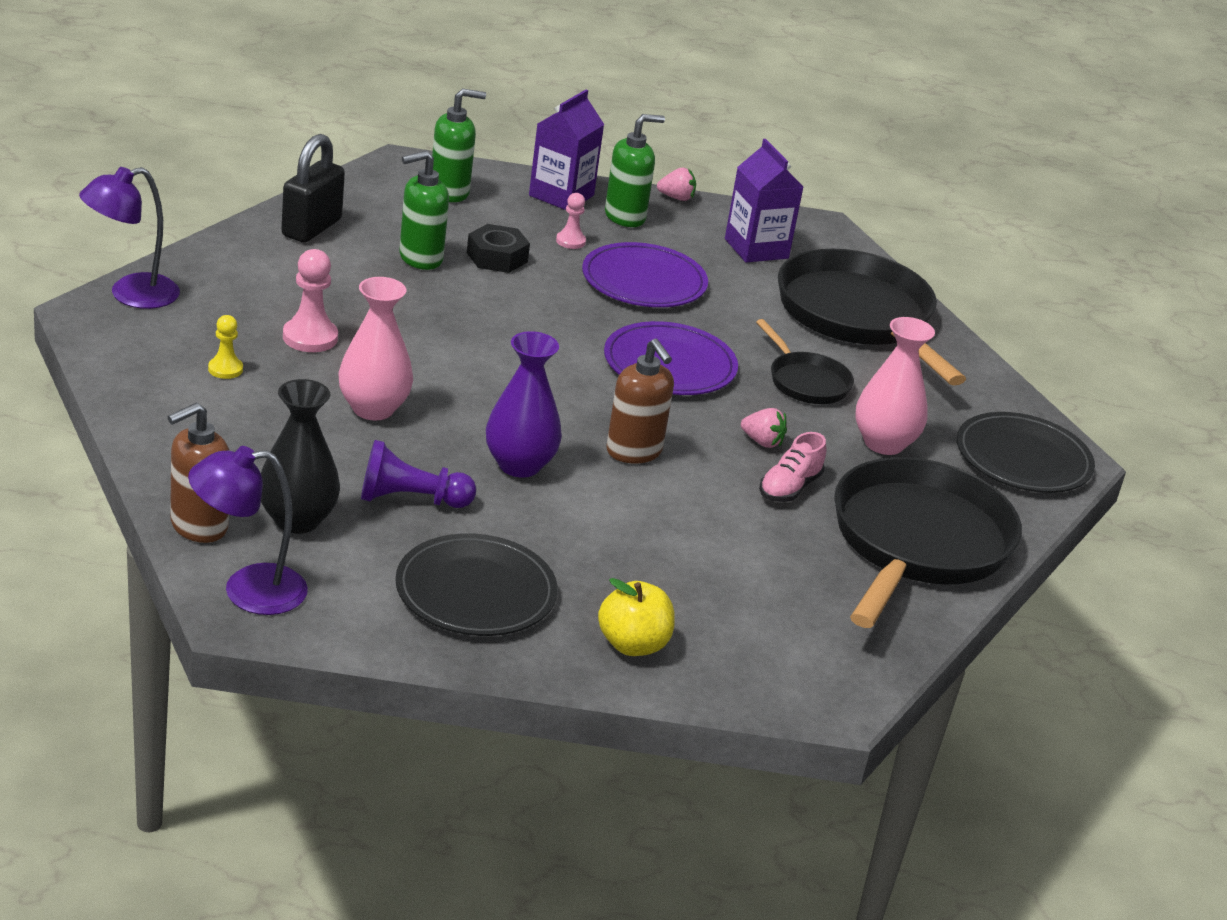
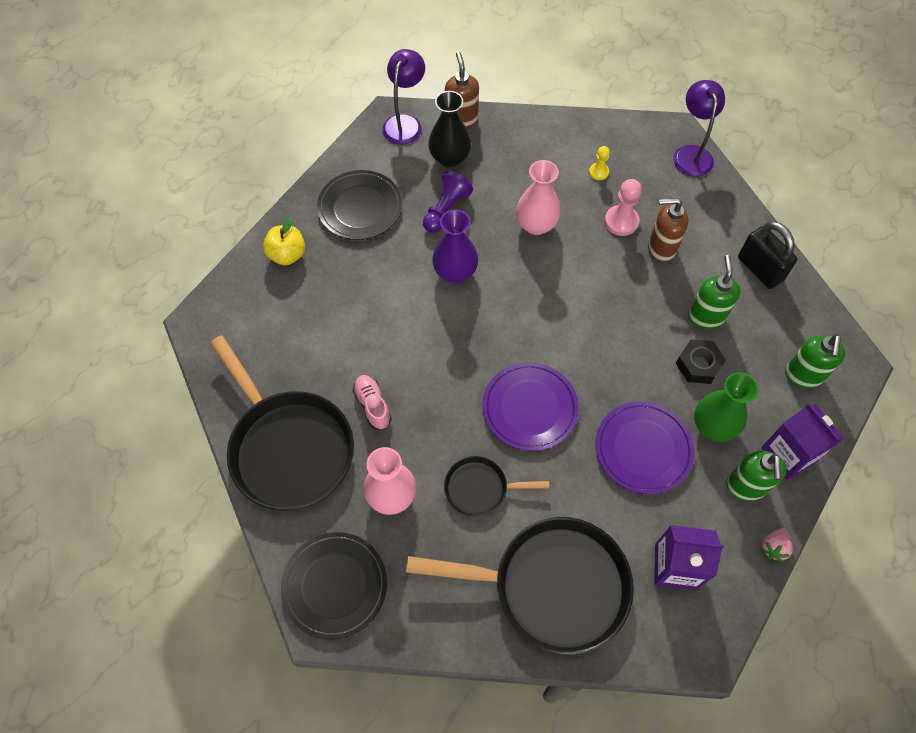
camera: 125 degrees right, 30 degrees up
pink pawn [556,193,586,249] -> green vase [694,372,759,442]
brown soap dispenser [606,339,674,464] -> brown soap dispenser moved to [648,198,688,263]
pink strawberry [741,408,787,448] -> none

